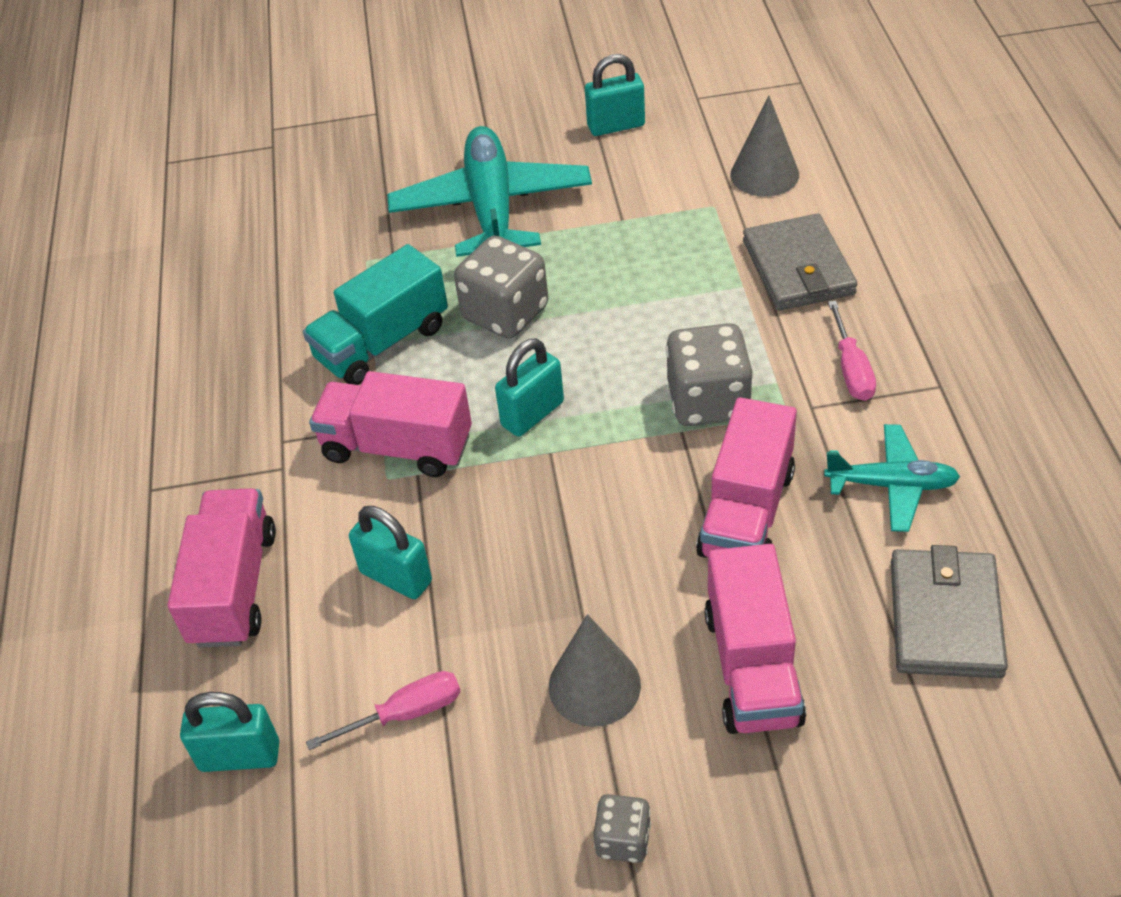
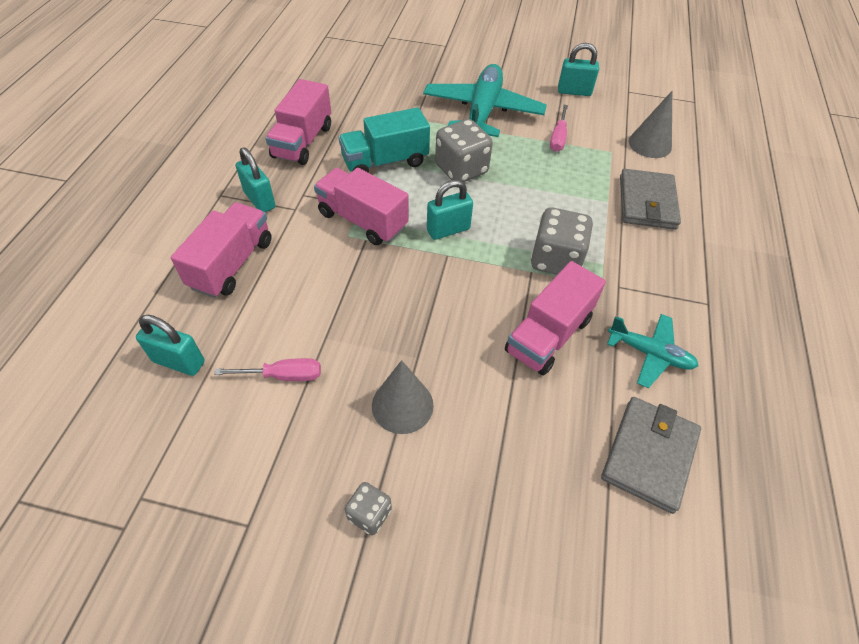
camera: 15 degrees right, 5 degrees up
turquoise padlock [349,506,432,599] -> turquoise padlock moved to [236,147,276,212]
pink truck [704,544,806,734] -> pink truck moved to [265,79,331,165]
pink screwdriver [828,301,876,401] -> pink screwdriver moved to [550,105,568,152]

